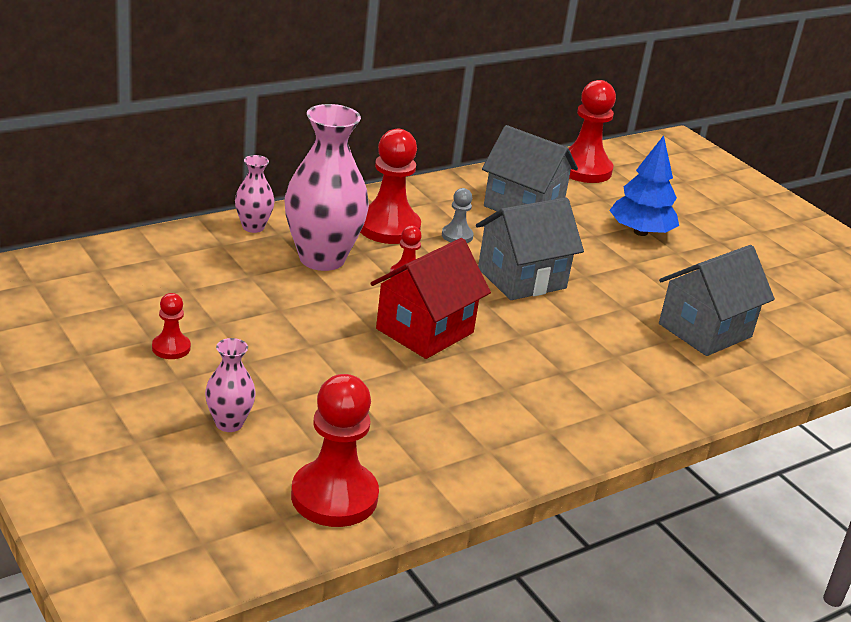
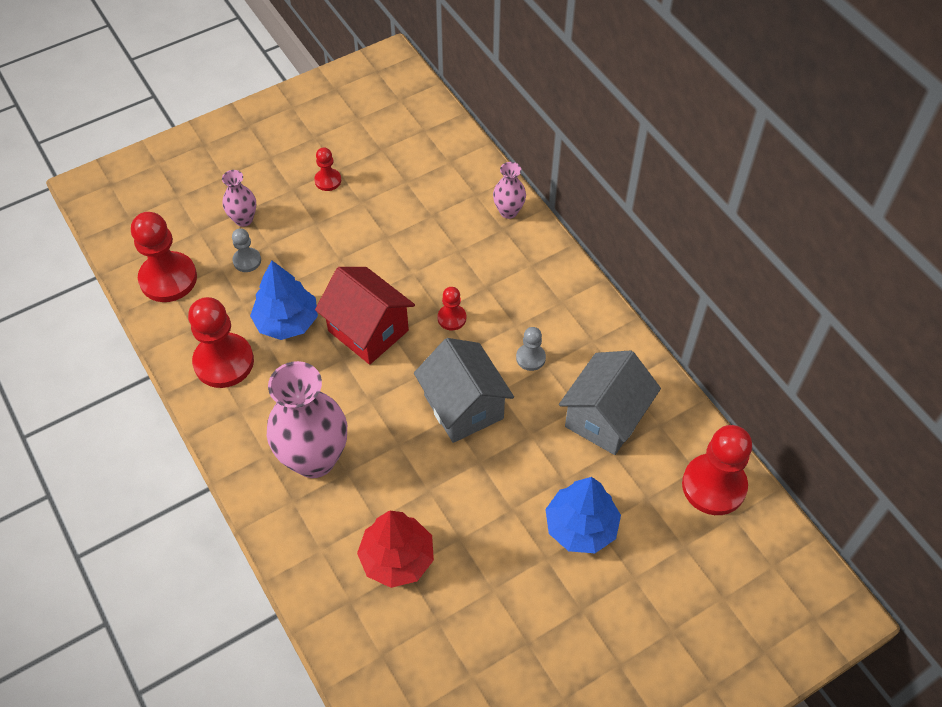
camera: 95 degrees right, 25 degrees up
pink vase [285,104,369,271] -> pink vase moved to [267,361,347,478]
red pawn [360,129,421,244] -> red pawn moved to [188,297,254,388]
grey house [659,245,775,356] -> red tree [357,511,434,588]
none -> grey pawn [232,229,261,272]
none -> blue tree [250,260,318,340]

